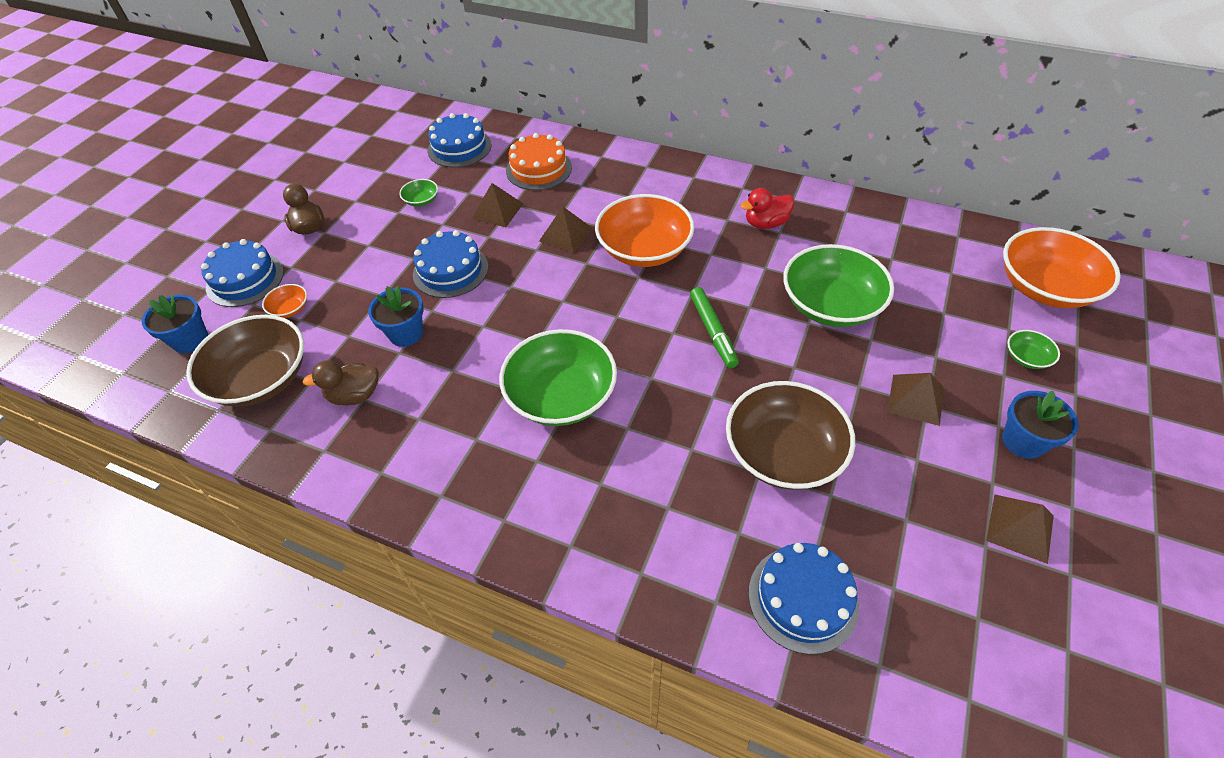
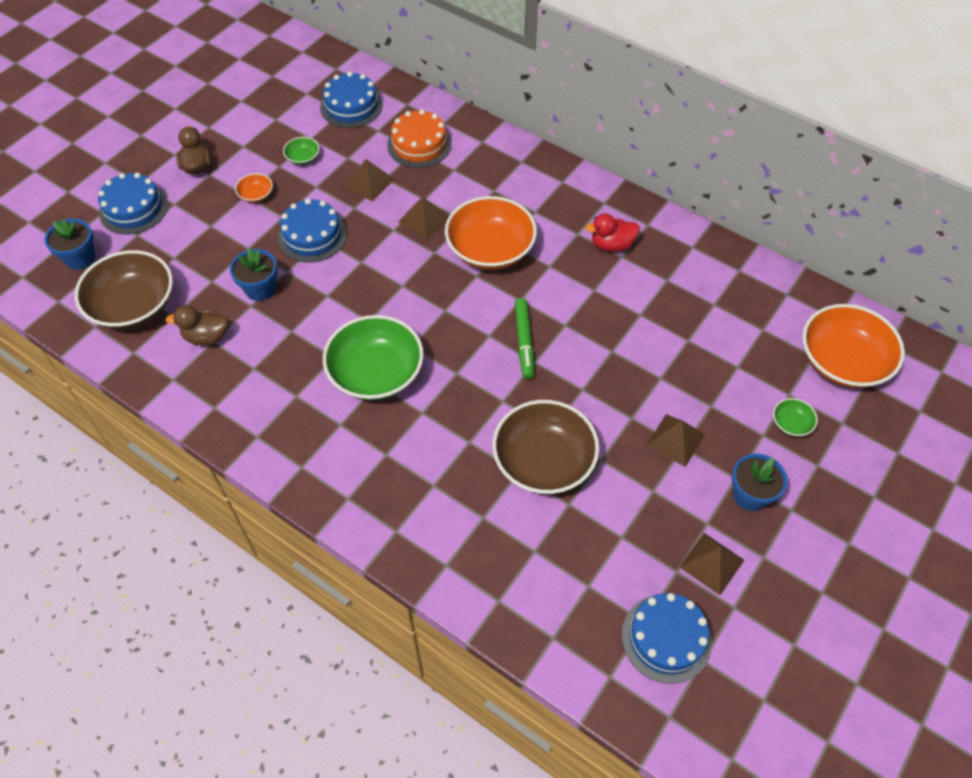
camera: 10 degrees right, 5 degrees up
orange bowl [262,284,307,318] -> orange bowl moved to [235,173,273,203]
blue cake [748,543,859,655] -> blue cake moved to [622,593,712,683]
green bowl [783,244,894,327] -> none

